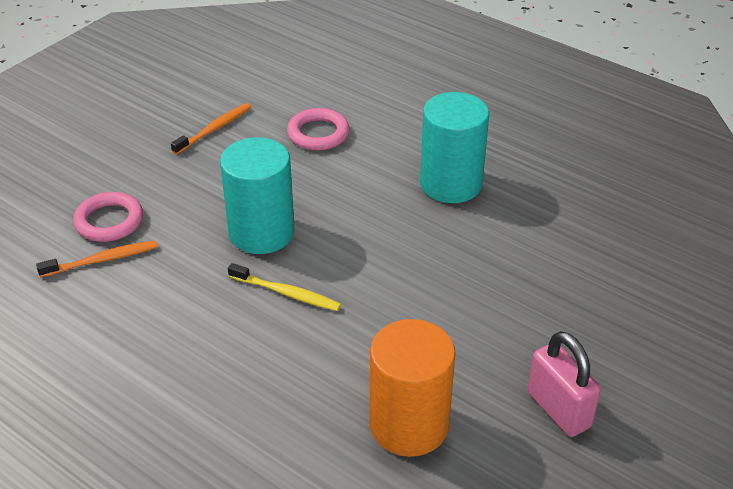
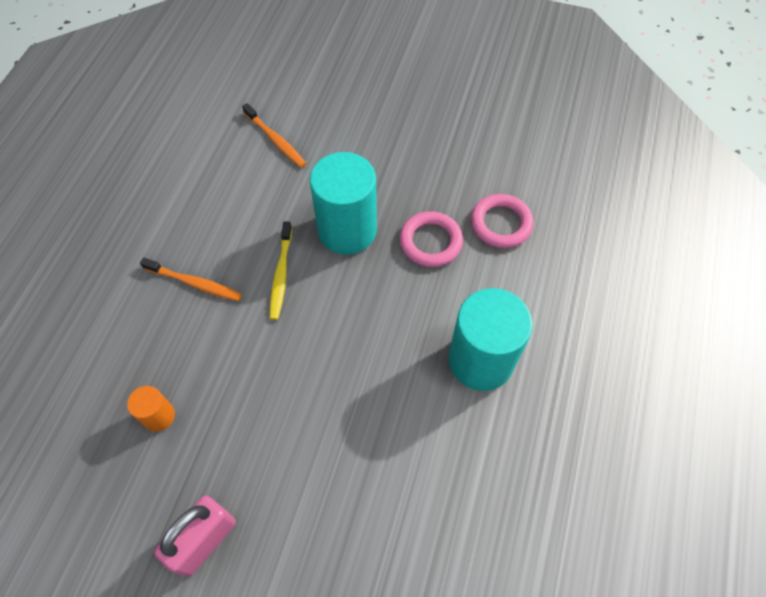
camera: 70 degrees right, 20 degrees up
pink ring [73,192,143,242] -> pink ring moved to [400,211,463,267]
orange toothbrush [171,103,251,155] -> orange toothbrush moved to [140,258,242,301]
orange cylinder [370,319,455,457] -> orange cylinder [127,386,175,432], size x0.47

